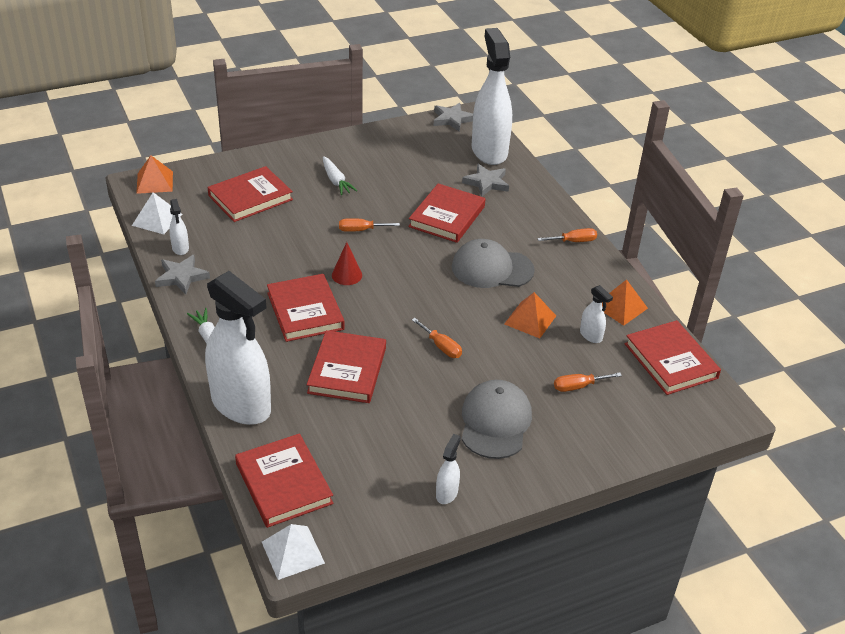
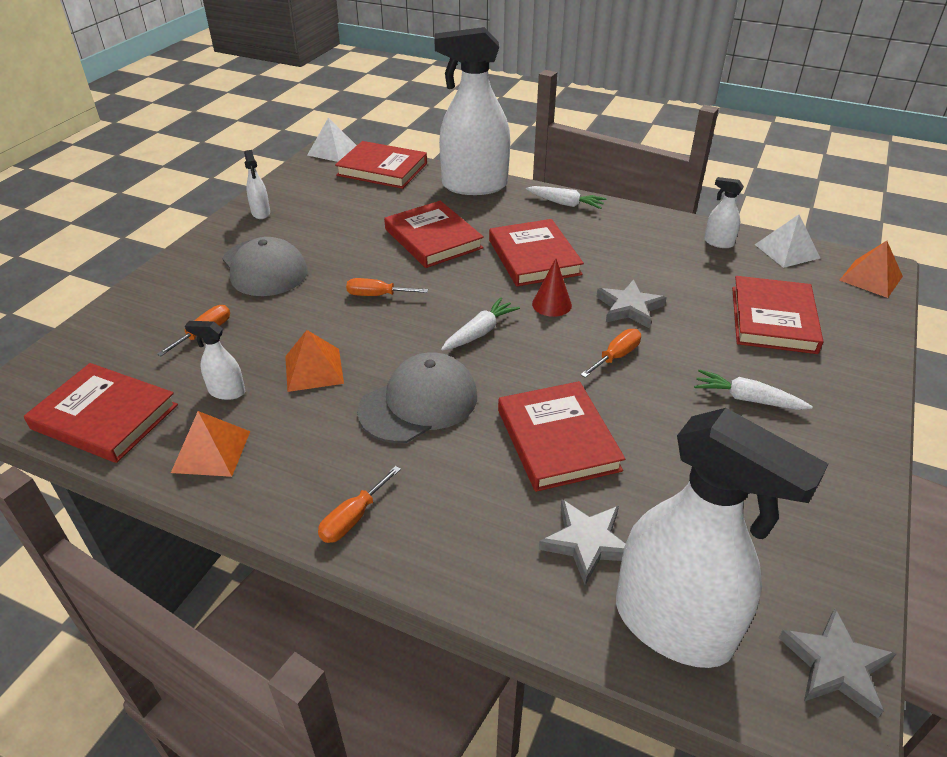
camera: 140 degrees right, 0 degrees up
grey star [155,255,210,295] -> grey star moved to [596,279,667,328]
red book [267,274,345,342] -> red book turned 45 degrees clockwise [489,219,584,286]
none -> white carrot [441,298,520,351]

